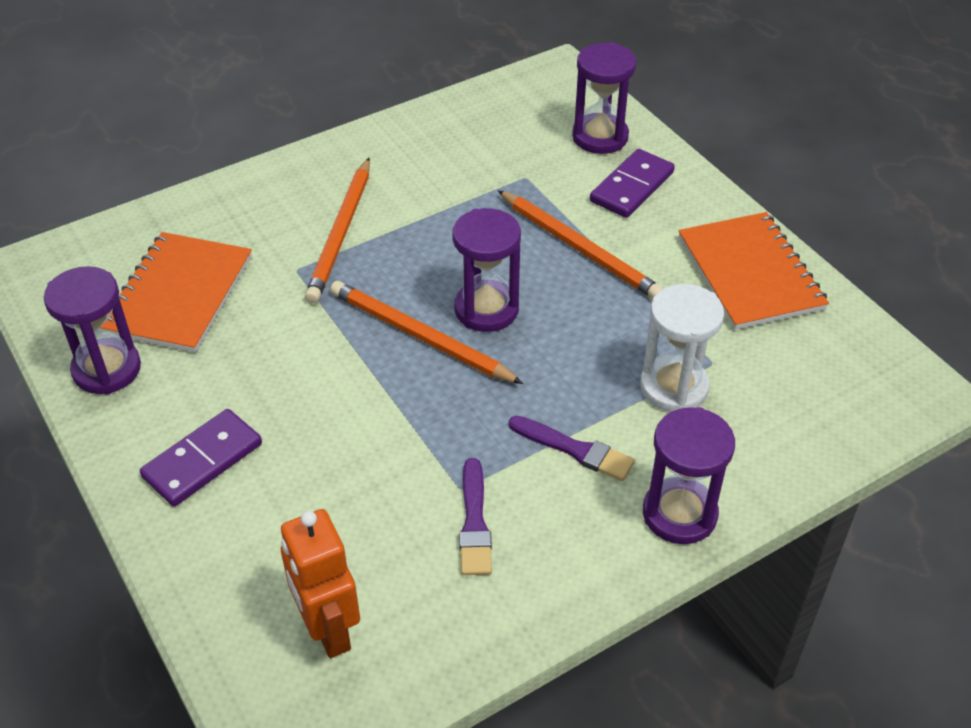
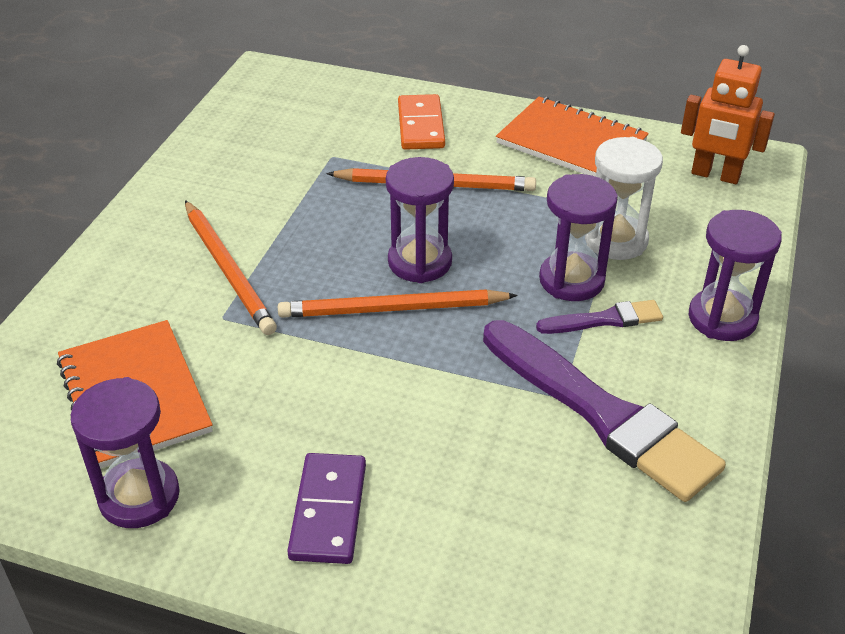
camera: 40 degrees left, 5 degrees down
orange robot [281,509,360,658] -> orange robot moved to [681,45,775,184]
purple brush [459,458,492,575] -> purple brush [483,320,726,502], size x2.09
purple hourglass [572,42,636,154] -> purple hourglass moved to [539,174,618,301]
purple domino [590,149,675,218] -> orange domino [398,94,445,150]

